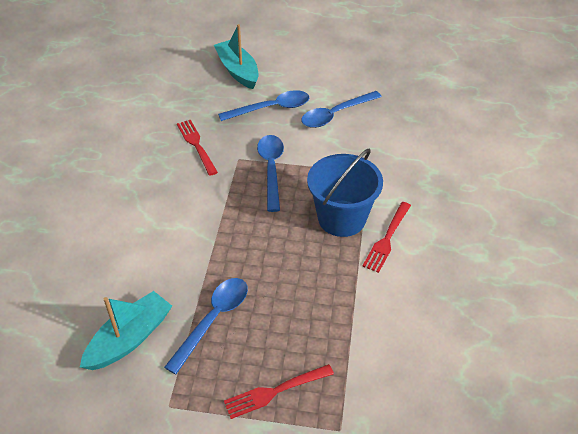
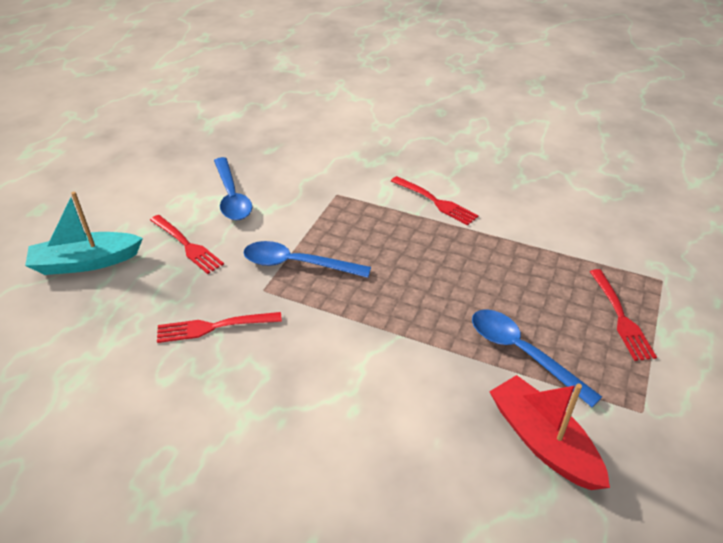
camera: 75 degrees left, 5 degrees down
turquoise boat [80,291,172,370] -> red boat [489,375,610,490]
blue spoon [218,90,309,121] -> red fork [150,215,224,274]
blue bucket [307,149,383,237] -> none

